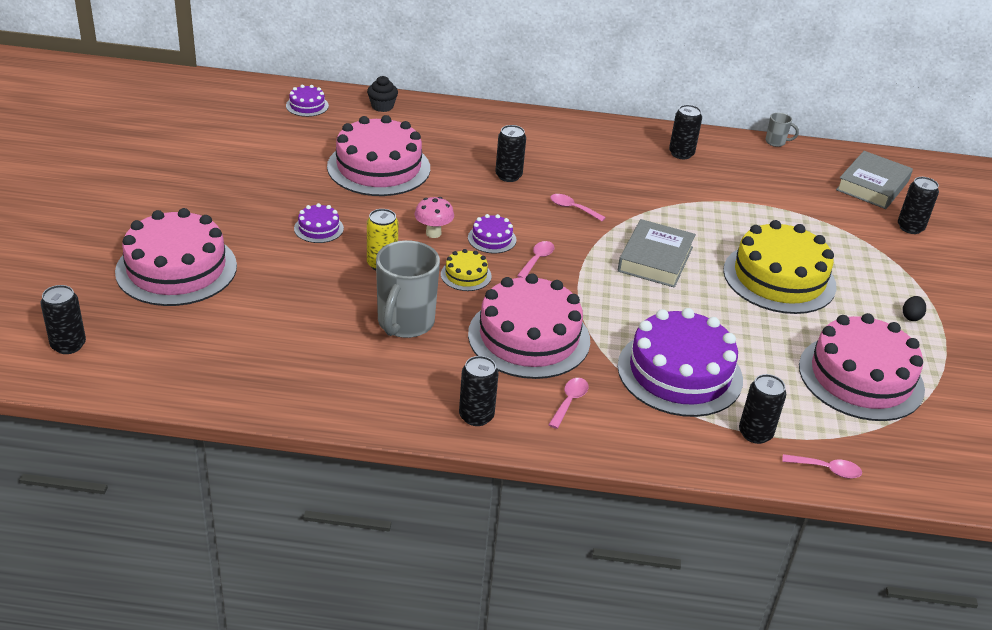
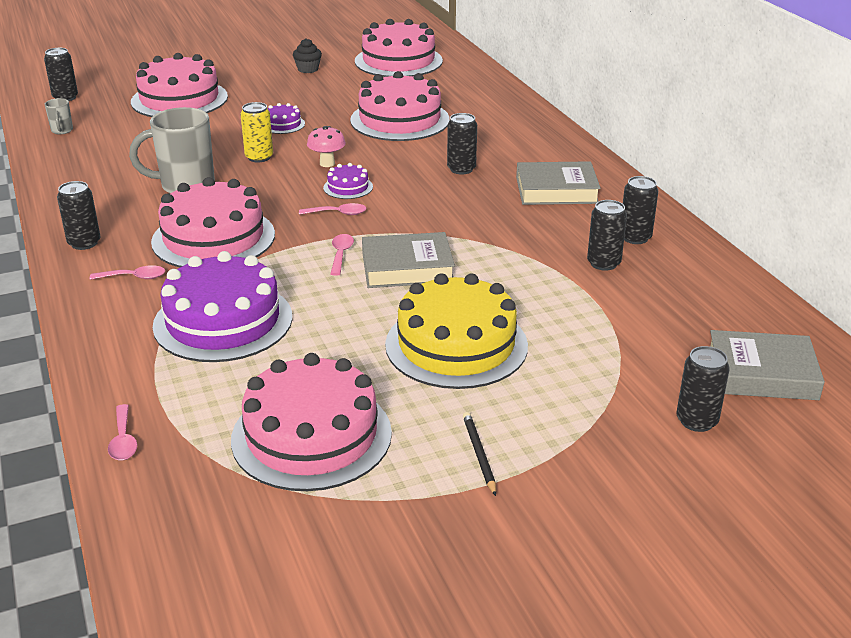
camera: 65 degrees right, 5 degrees down
purple cake [286,85,329,117] -> none
black cupcake [367,76,398,112] -> black cupcake moved to [293,38,322,73]
yellow cake [441,249,491,291] -> none
pink spoon [550,194,606,221] -> pink spoon moved to [330,234,354,276]
black can [739,374,787,444] -> black can moved to [587,200,627,271]
grey mug [765,113,799,147] -> grey mug moved to [45,98,73,134]
black egg [903,296,926,321] -> black pencil [463,412,496,496]
none -> pink cake [355,19,443,77]
none -> grey book [516,161,601,205]

